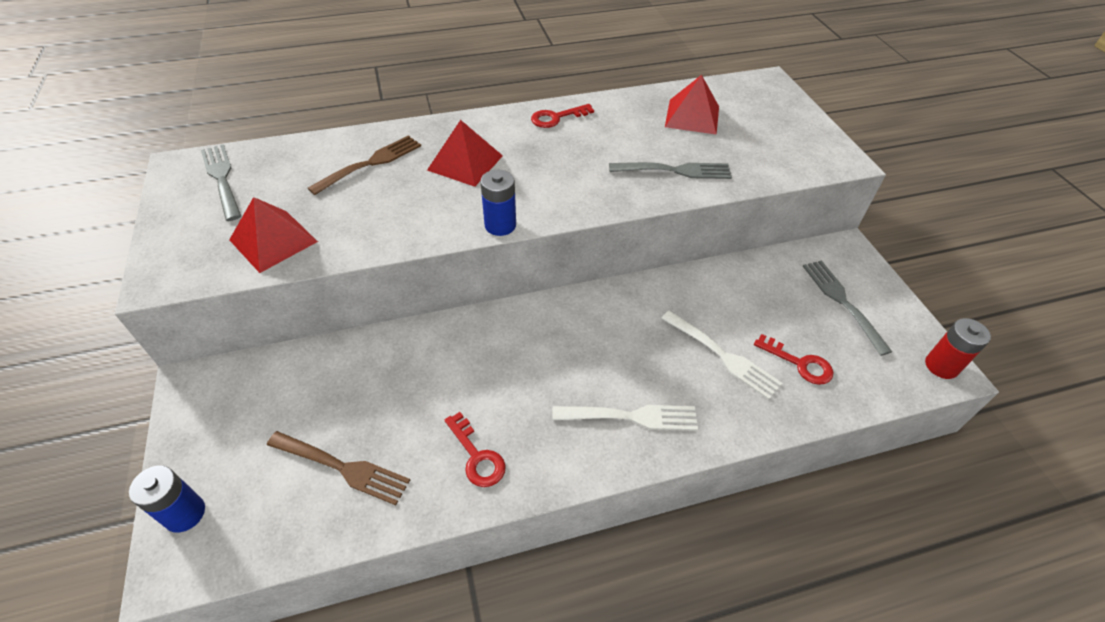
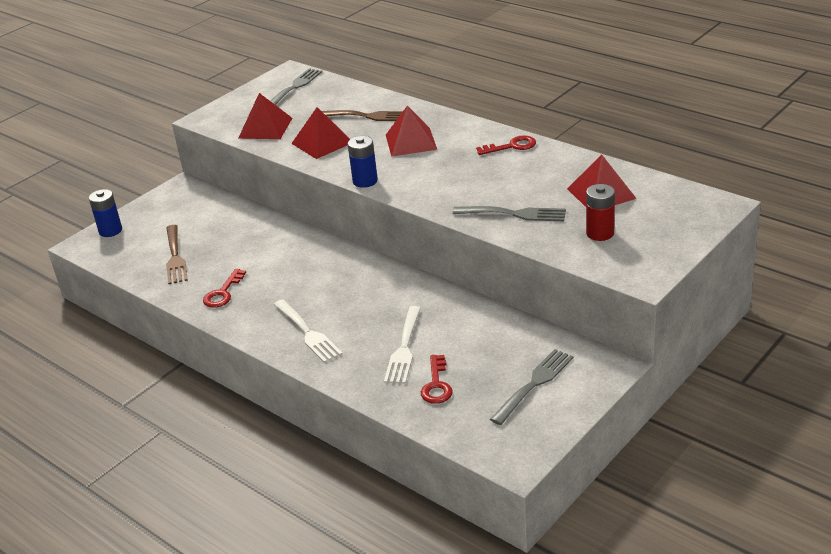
camera: 60 degrees right, 15 degrees down
red key [531,104,594,128] -> red key turned 135 degrees clockwise [476,135,536,155]
grey fork [609,162,732,179] -> grey fork turned 45 degrees counterclockwise [453,206,566,221]
red battery [925,318,991,379] -> red battery moved to [586,184,615,241]
none -> red pyramid [291,107,350,159]

